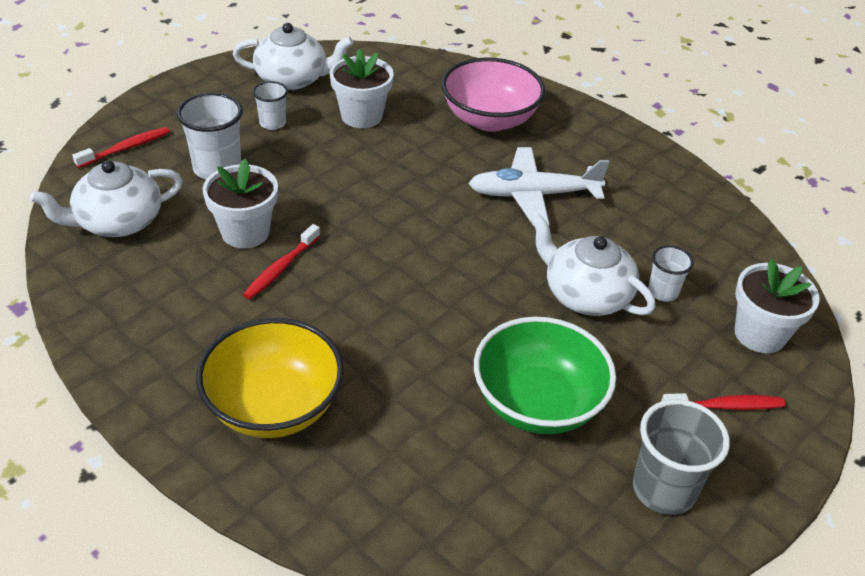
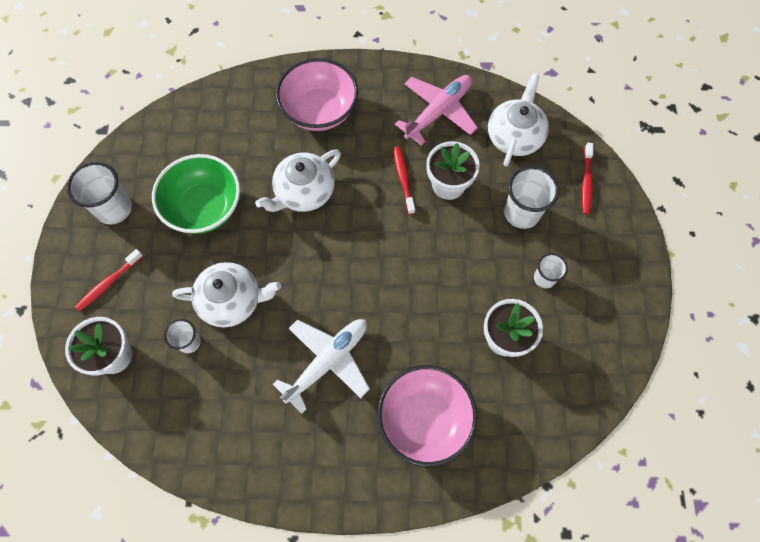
camera: 140 degrees right, 25 degrees up
yellow bowl [196,318,344,438] -> pink bowl [276,58,358,131]
white teapot [233,23,353,90] -> white teapot moved to [255,149,341,212]
grey cup [633,399,730,515] -> white cup [66,162,132,225]
none -> pink plane [395,75,478,146]

